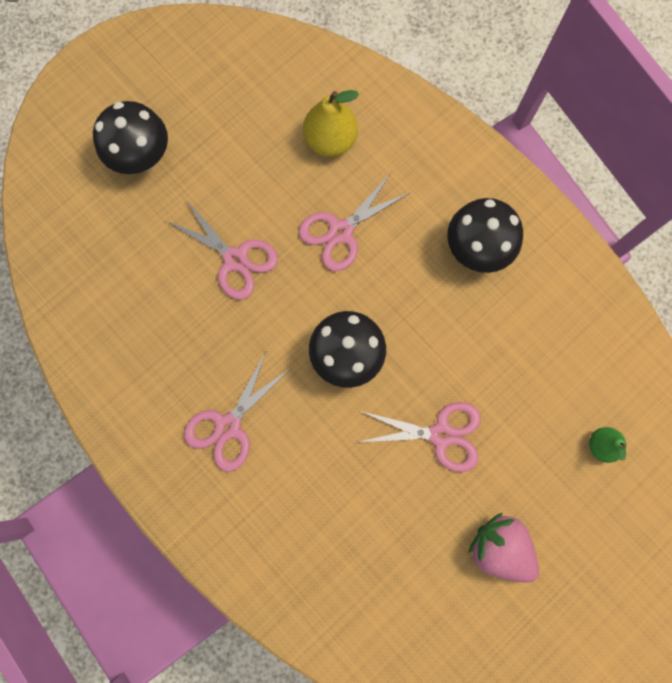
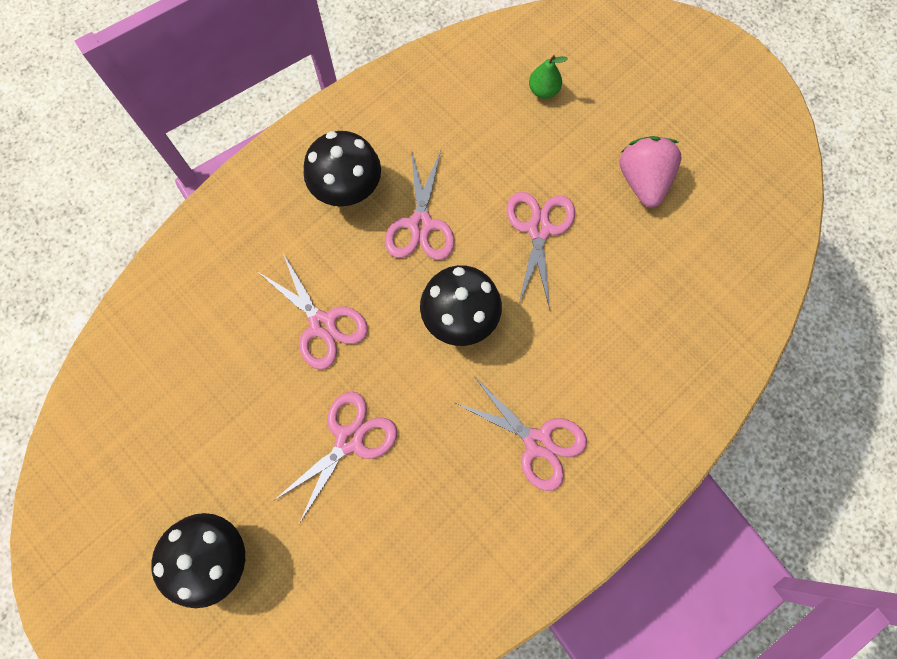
camera: 90 degrees left, 5 degrees down
yellow pear [303,90,359,157] -> none
pink strawberry [469,513,539,583] -> pink strawberry turned 135 degrees clockwise [620,136,681,208]
none -> pink scissors [385,149,455,260]

